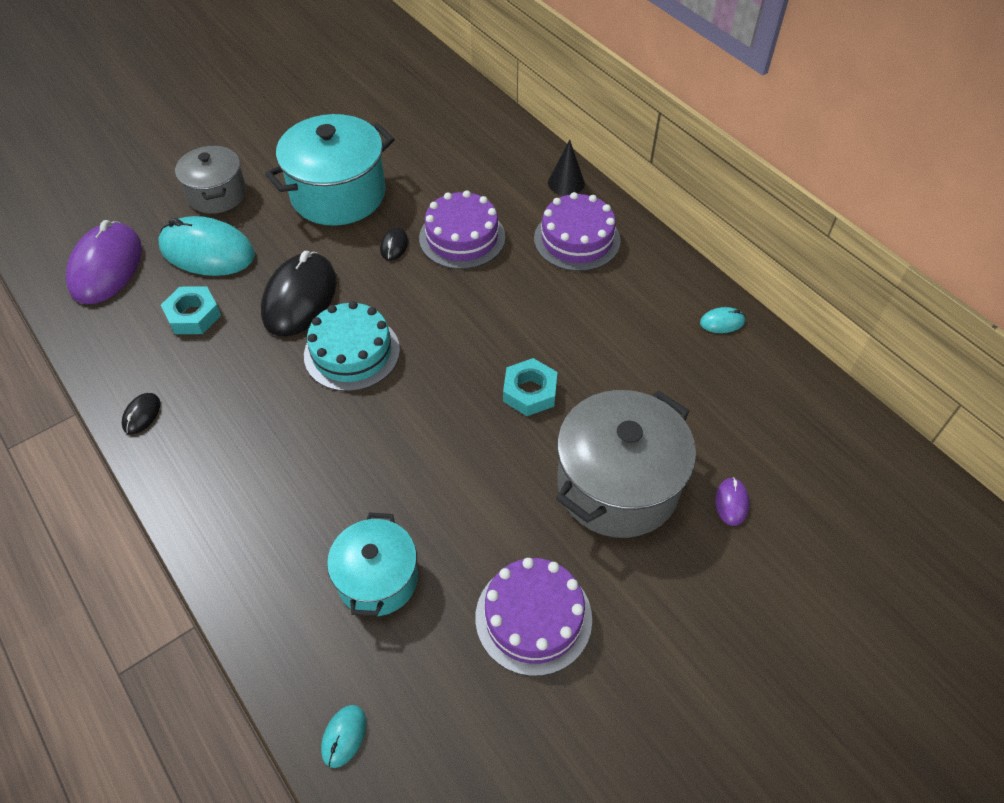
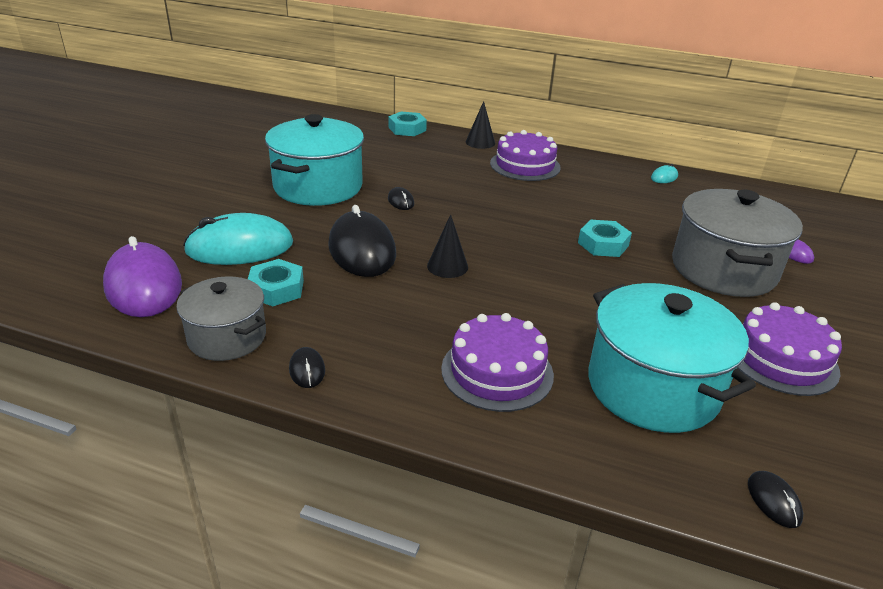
camera: 35 degrees left, 20 degrees down
grey pot [175,145,246,214] -> grey pot moved to [176,276,266,361]
turquoise cake [304,301,400,391] -> black cone [427,214,468,278]
turquoise mouse [321,705,366,768] -> black mouse [748,471,803,528]
turquoise pot [327,513,418,617] -> turquoise pot [588,283,756,433], size x1.62
purple cake [419,190,505,269] -> purple cake moved to [441,313,554,412]
none -> turquoise nut [388,112,427,136]

